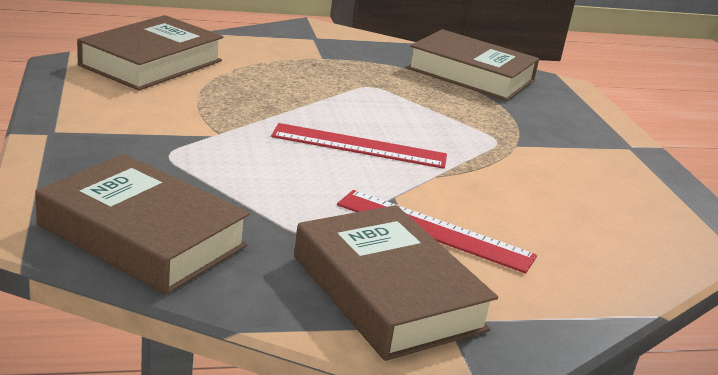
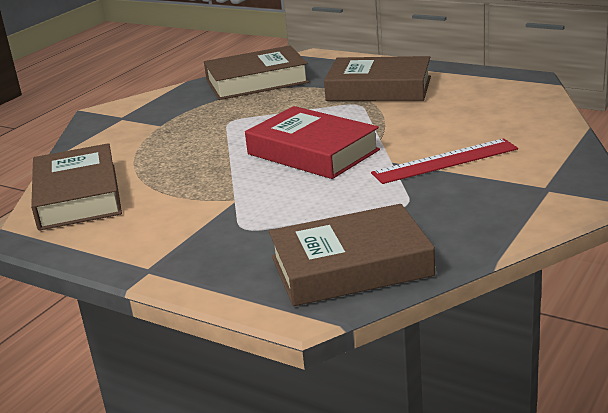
camera: 40 degrees left, 0 degrees up
red ruler [271,123,447,169] -> red book [245,106,380,179]
brown book [294,205,498,361] -> brown book moved to [324,56,431,101]

